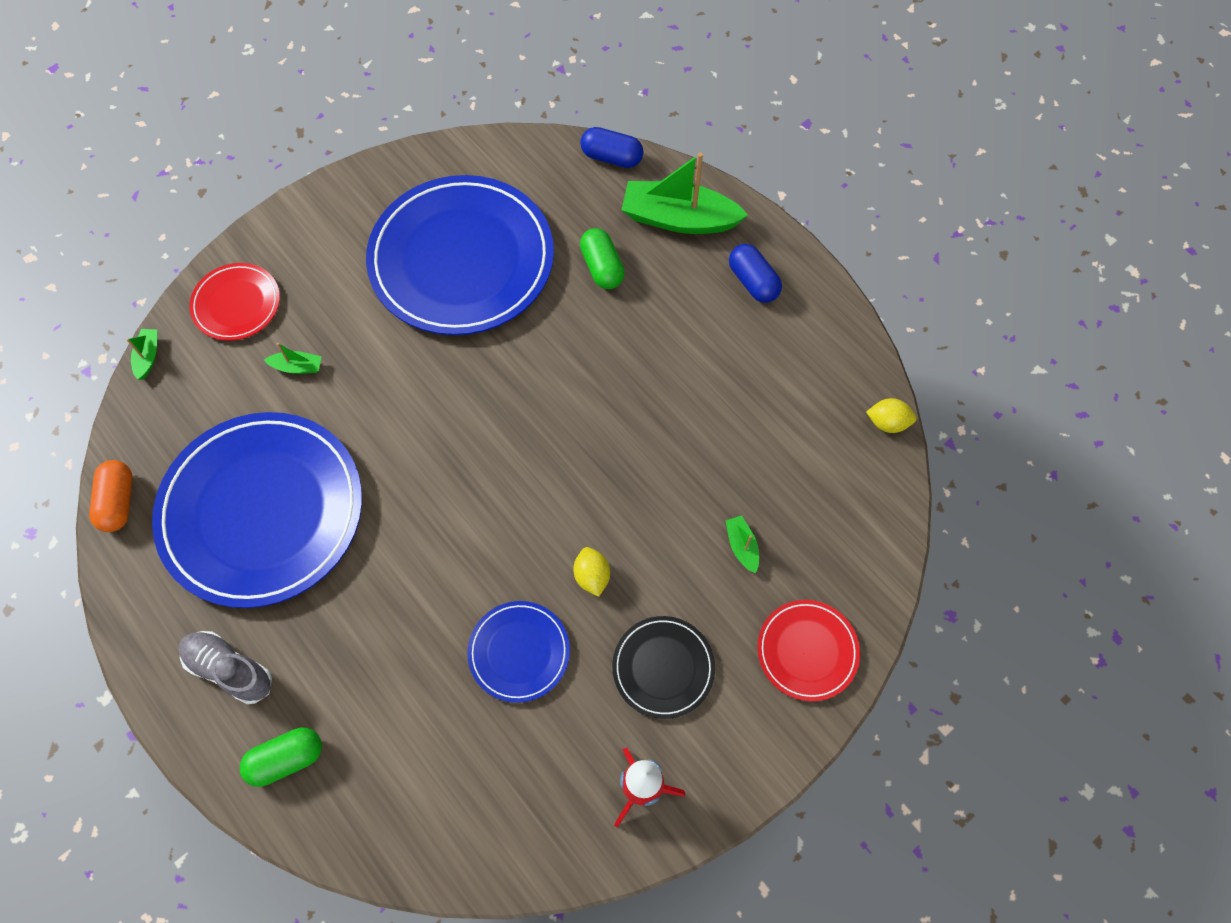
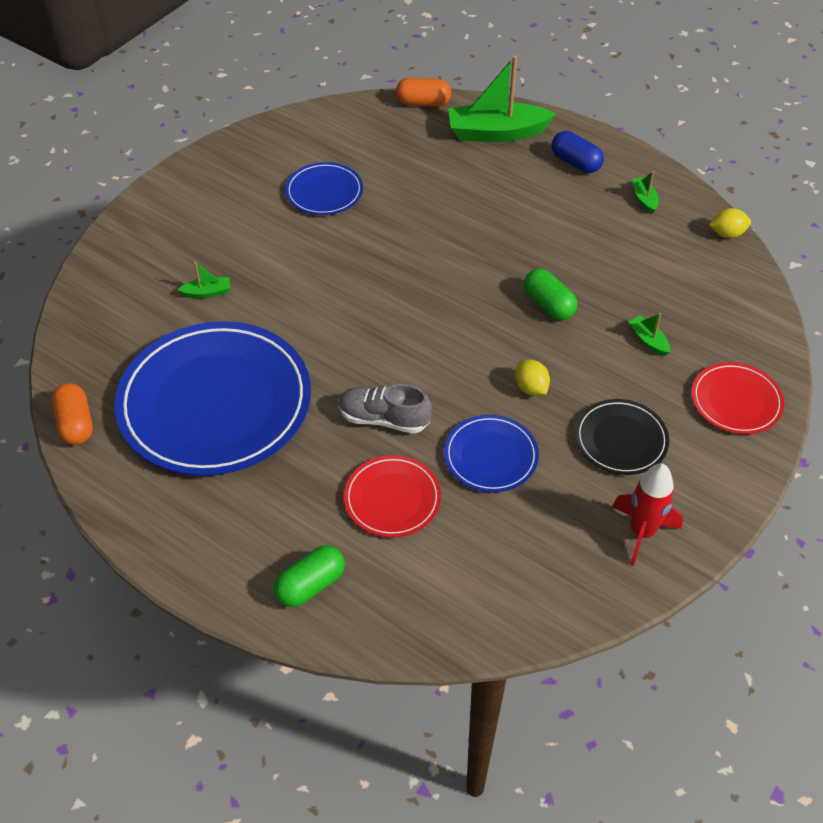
camera: 15 degrees left, 15 degrees down
green boat [126,329,157,380] -> green boat moved to [632,171,658,214]
grey shoe [179,631,272,704] -> grey shoe moved to [338,384,432,433]
red plate [189,263,280,341] -> red plate moved to [344,455,441,537]
blue plate [366,175,554,335] -> blue plate [285,162,363,215], size x0.47
blue capsule [580,127,643,168] -> orange capsule [396,78,451,107]
green capsule [580,228,625,289] -> green capsule moved to [524,268,577,320]

